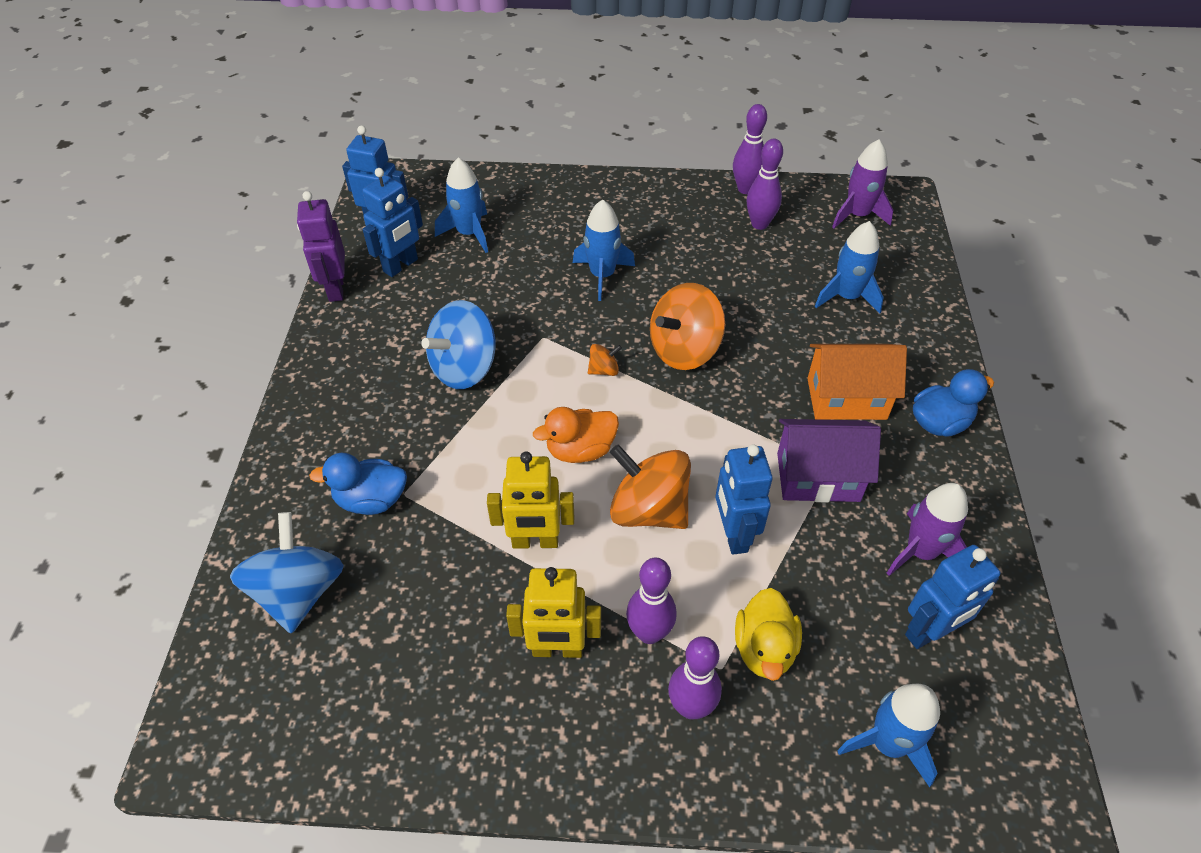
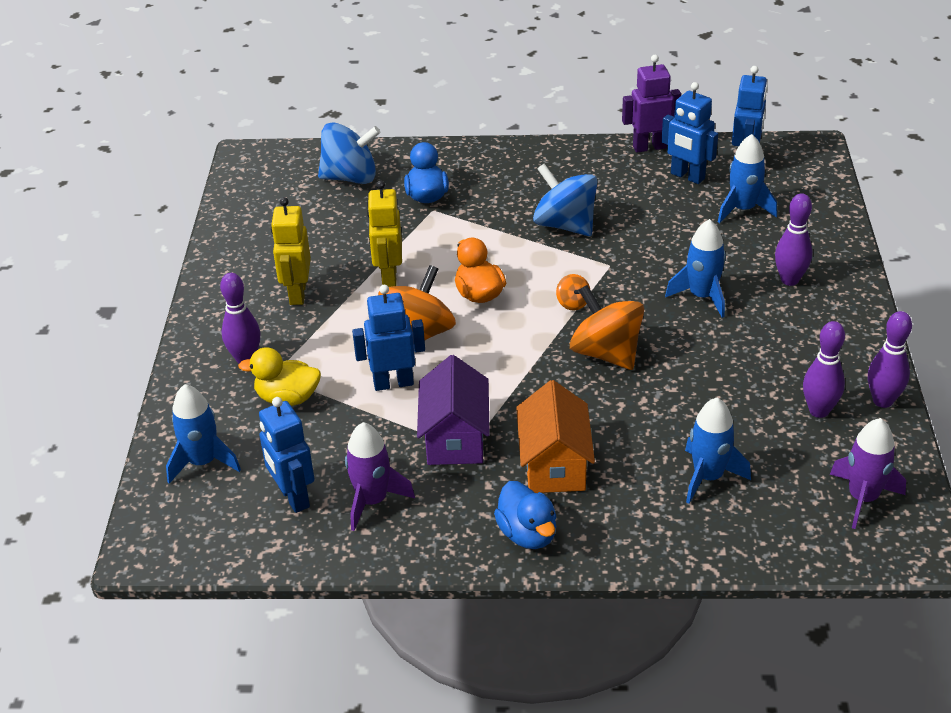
camera: 90 degrees right, 10 degrees down
purple bowling pin [626,558,677,644] -> purple bowling pin moved to [775,193,813,286]

